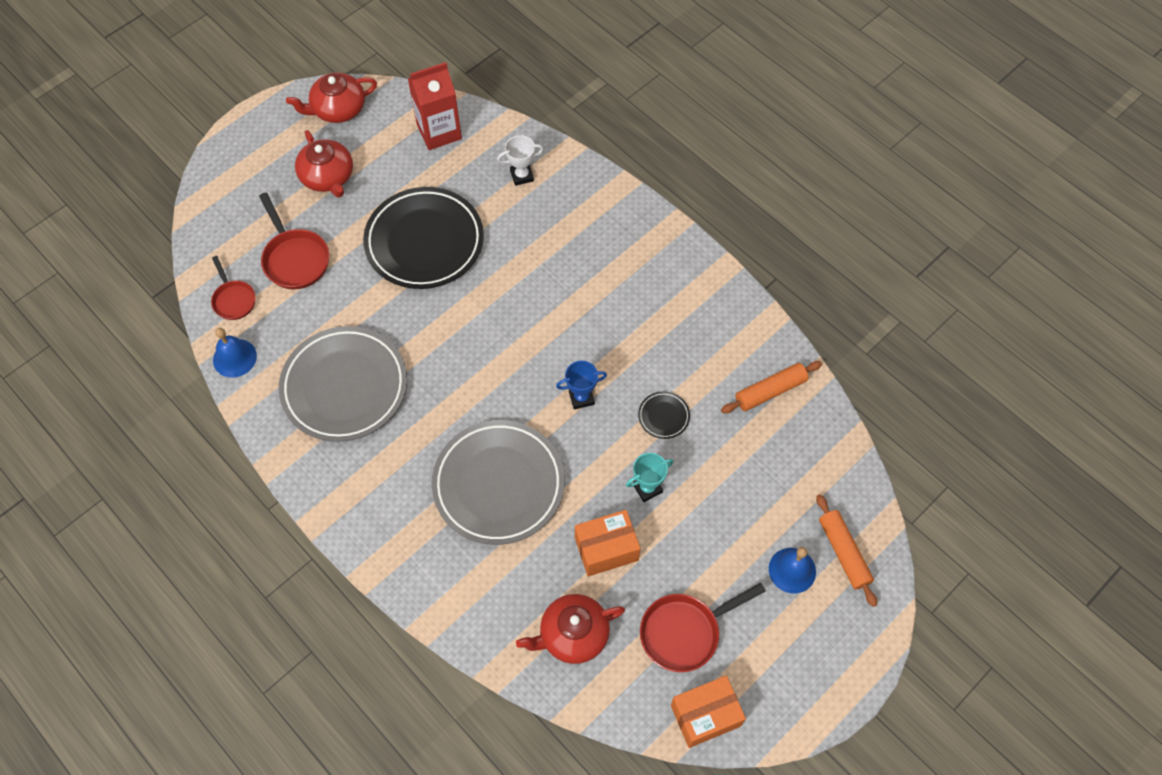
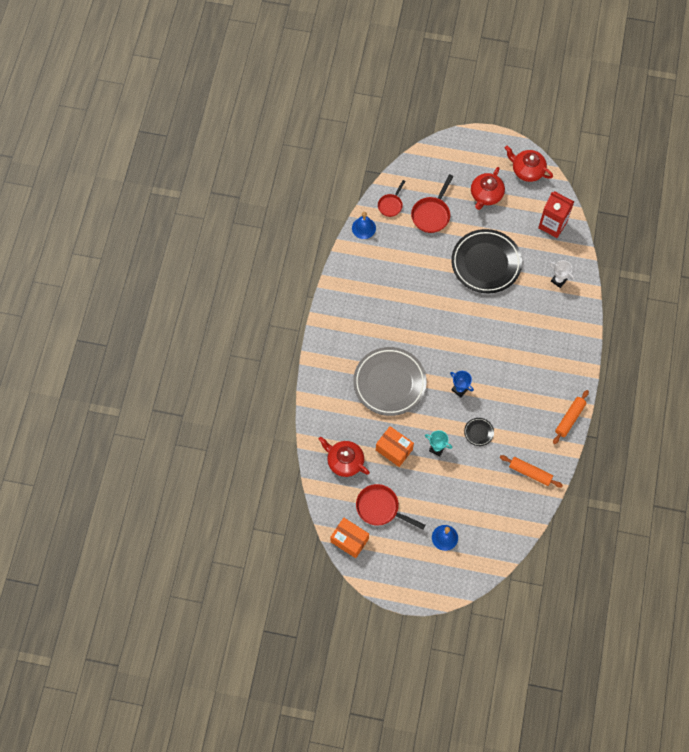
camera: 55 degrees right, 5 degrees up
grey plate [279,326,407,442] -> none
orange rolling pin [816,494,877,607] -> orange rolling pin moved to [553,390,589,444]

